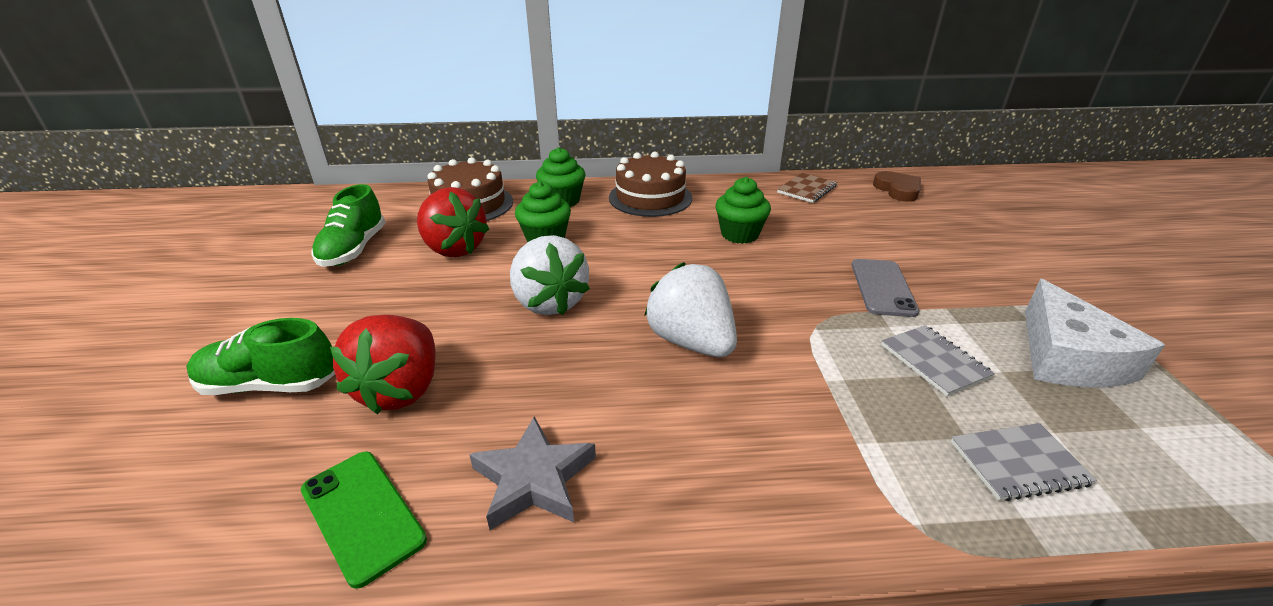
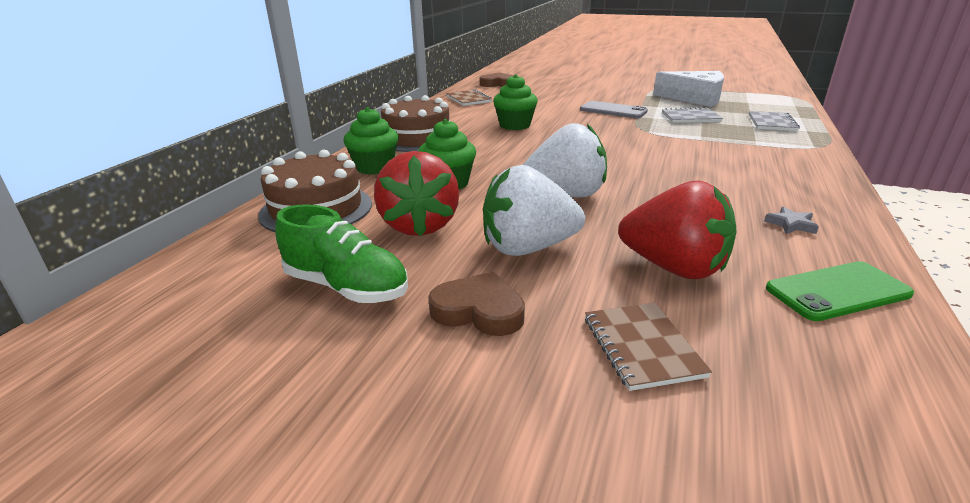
camera: 65 degrees left, 5 degrees down
green shoe [186,318,335,395] -> brown notebook [585,303,712,391]
red strawberry [417,187,489,257] -> red strawberry turned 105 degrees clockwise [374,151,459,237]
grey star [469,416,596,530] -> grey star [764,206,819,234], size x0.50
white strawberry [644,262,737,357] -> white strawberry moved to [483,165,585,256]
none -> brown heart [428,272,525,336]

